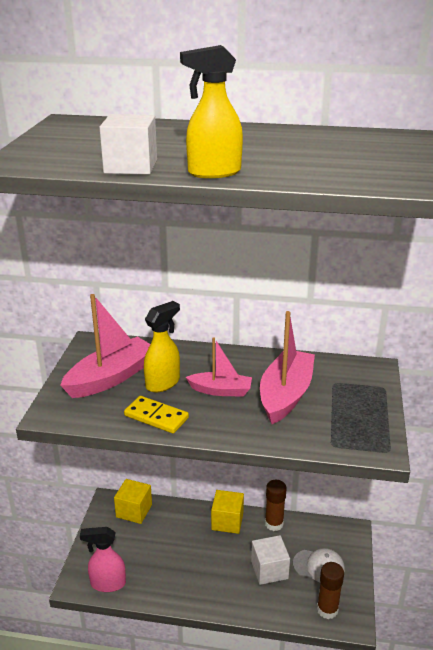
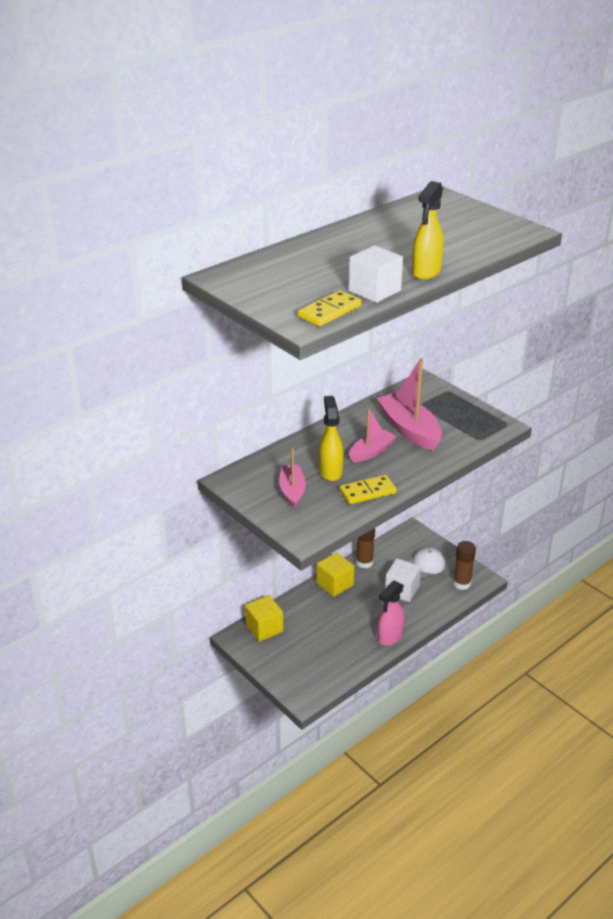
camera: 50 degrees left, 5 degrees up
pink boat [60,294,150,398] -> pink boat [279,448,306,508], size x0.61
pink spray bottle [80,527,126,592] -> pink spray bottle moved to [377,581,405,646]
none -> yellow domino [298,290,362,326]

